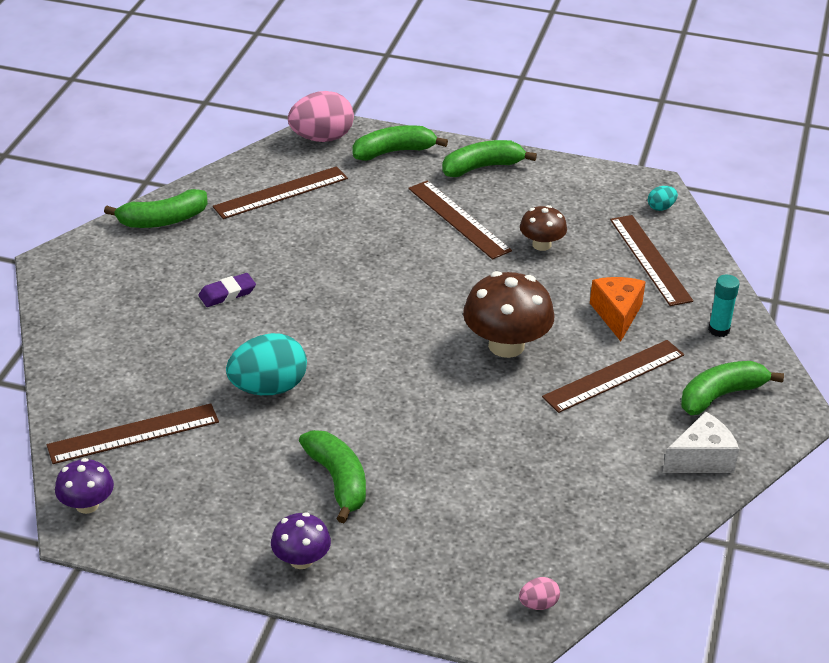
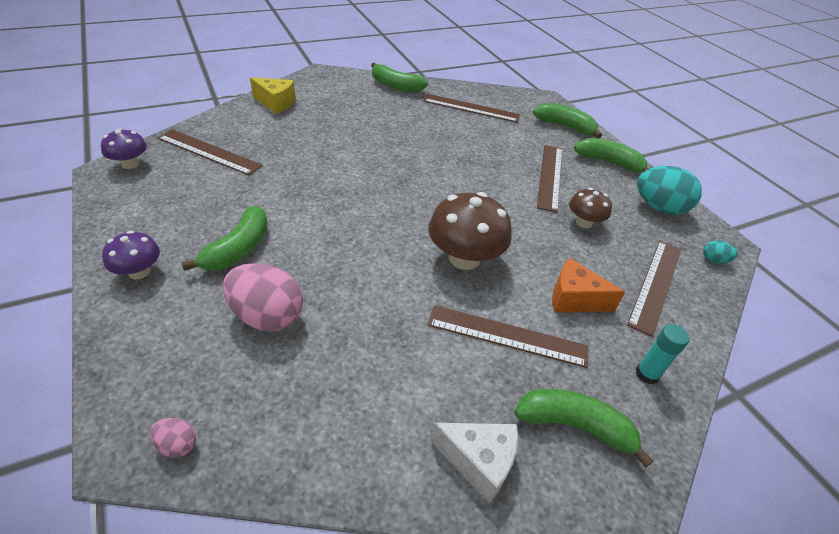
camera: 45 degrees right, 5 degrees up
purple eraser [198,273,256,307] -> none
turquoise egg [226,333,307,395] -> turquoise egg moved to [637,166,702,215]
pink egg [288,91,354,142] -> pink egg moved to [223,263,303,331]
orange cheese [590,277,646,341] -> orange cheese turned 120 degrees counterclockwise [552,258,625,313]
none -> yellow cheese [250,77,296,114]

